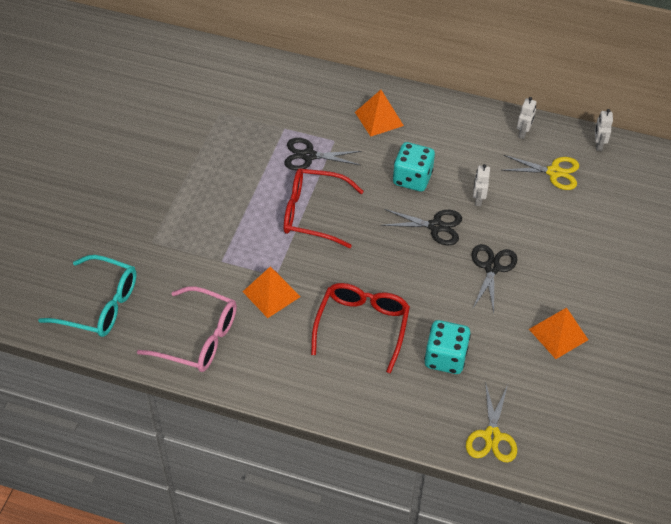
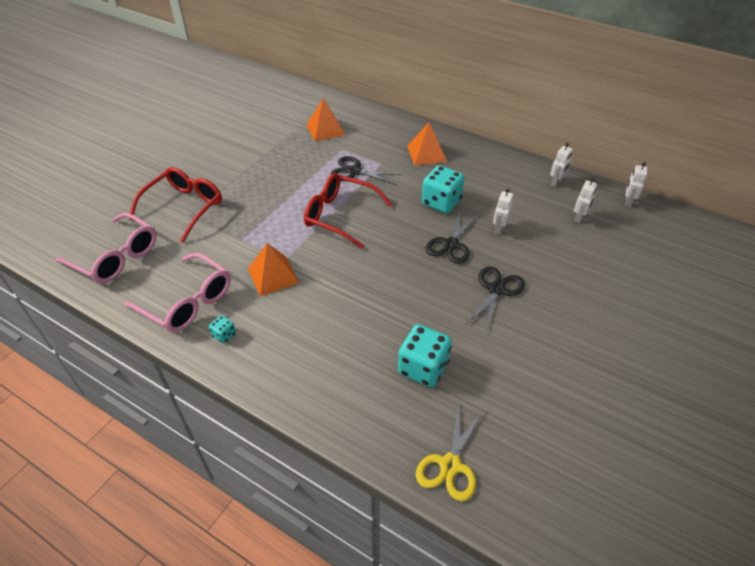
camera: 15 degrees right, 5 degrees down
turquoise glasses [38,255,137,337] -> pink glasses [55,213,157,283]
red glasses [311,283,410,373] -> red glasses moved to [129,167,222,243]
black scissors [381,209,462,245] -> black scissors turned 90 degrees clockwise [425,210,478,264]
yellow scissors [502,155,579,190] -> white robot [574,178,597,223]
orange pyramid [529,308,588,359] -> orange pyramid moved to [306,98,345,141]
none -> turquoise dice [209,315,236,344]

